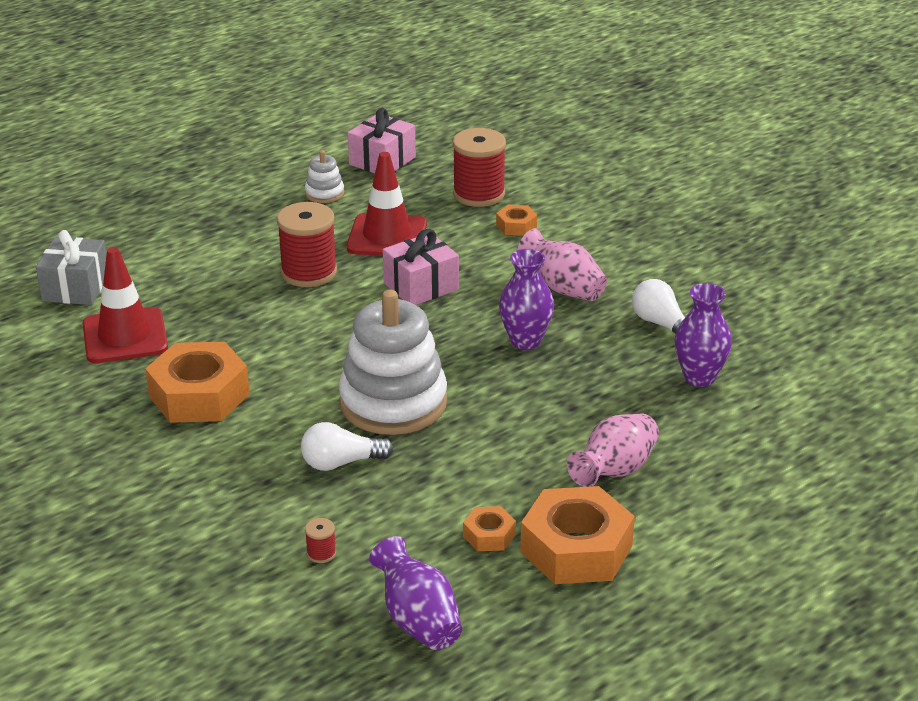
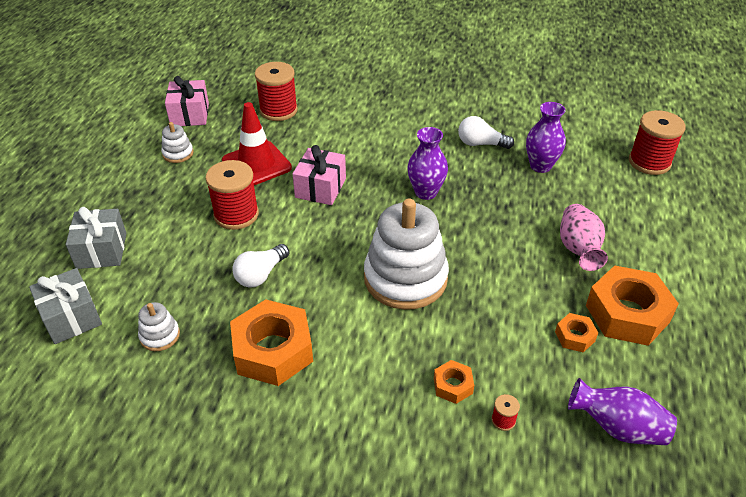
camera: 40 degrees left, 10 degrees up
red traffic cone [83,247,168,363] -> white stacking toy [138,302,180,351]
white light bulb [301,422,394,471] -> white light bulb moved to [232,244,289,288]
orange nut [496,205,537,236] -> orange nut moved to [434,360,474,404]
pink vase [518,228,607,301] -> none
none -> grey gift [66,207,126,269]
none -> red spool [629,110,686,175]

